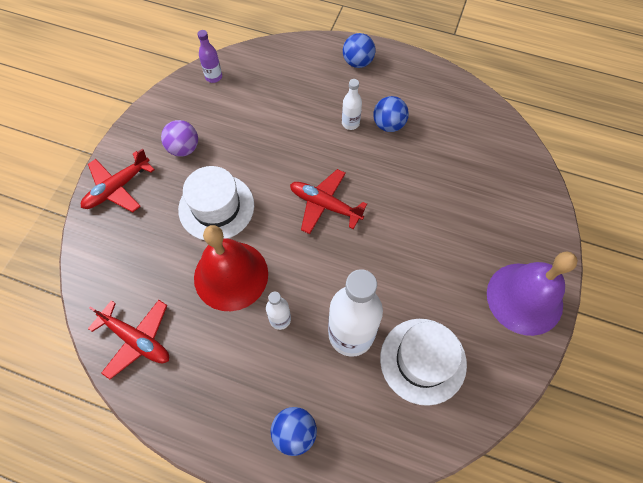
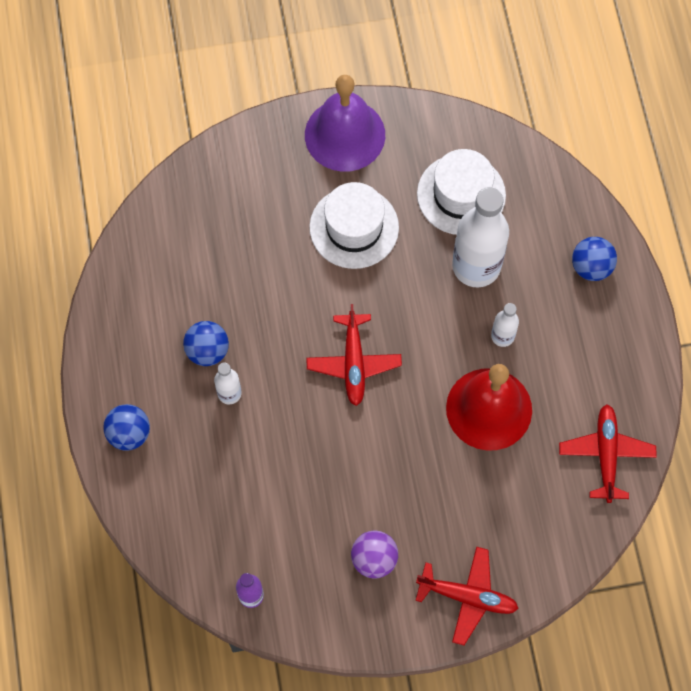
camera: 120 degrees left, 5 degrees up
white hat [178,166,254,240] -> white hat moved to [309,182,399,269]

